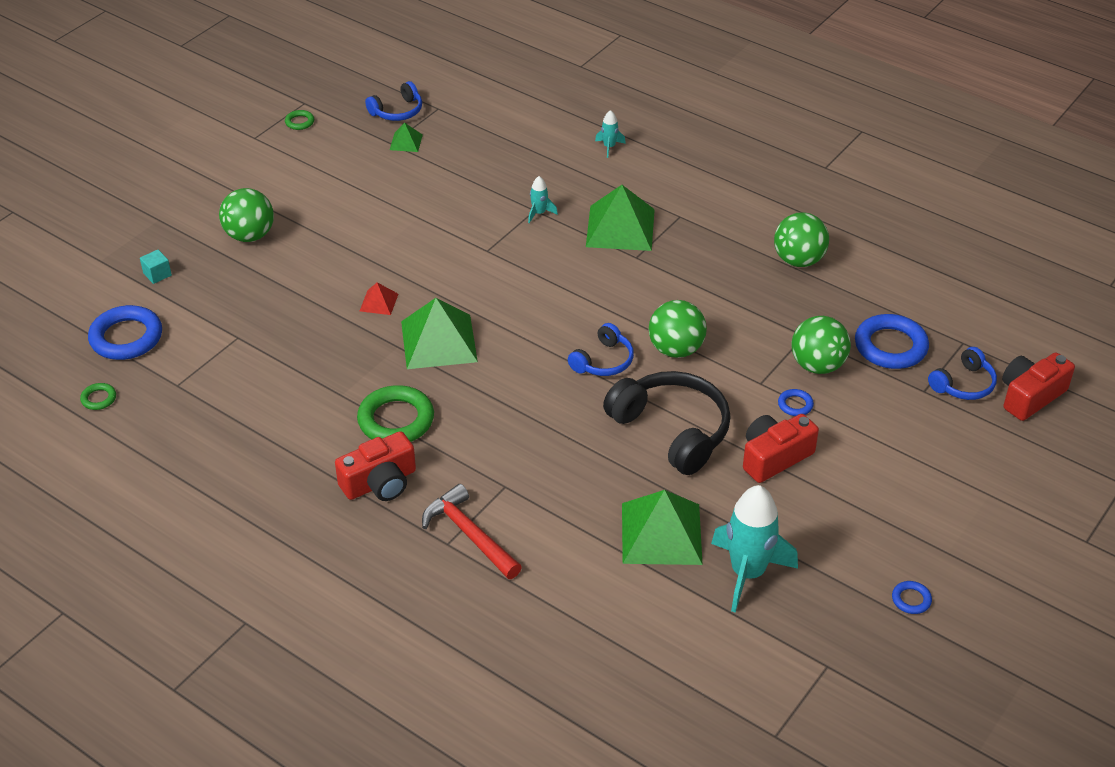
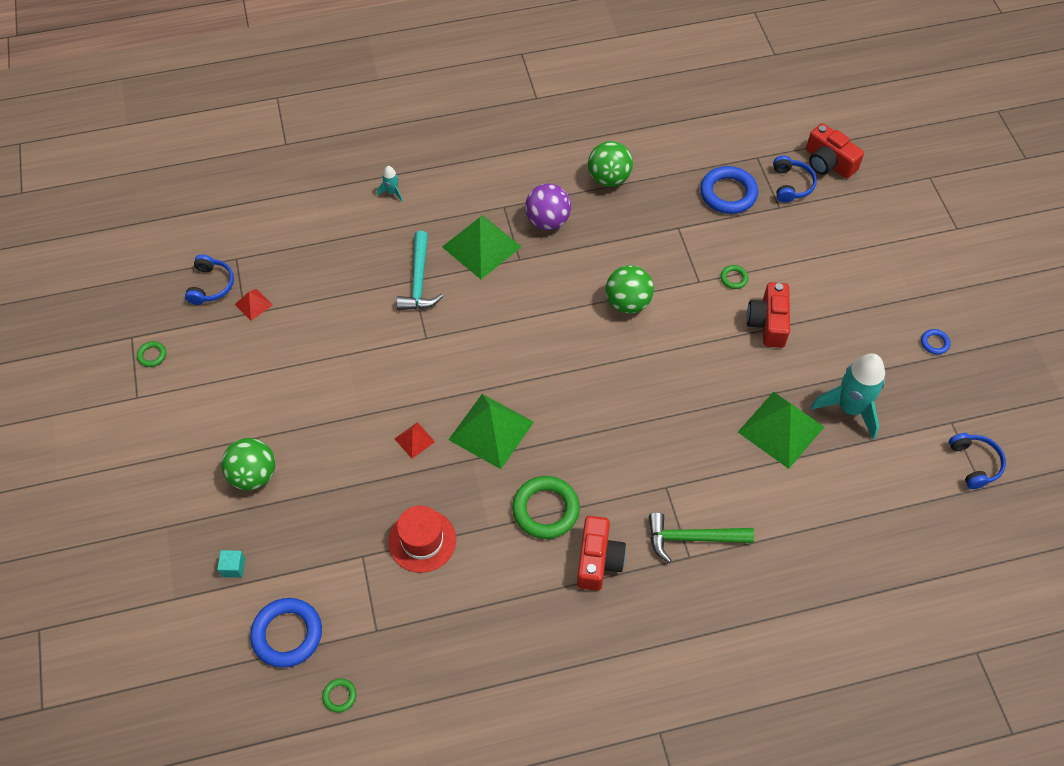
camera: 50 degrees left, 15 degrees up
green pyramid [390,123,423,152] -> red pyramid [234,289,273,321]
red hammer [422,484,522,579] -> green hammer [649,512,754,563]
turquoise rocket [528,176,558,223] -> turquoise hammer [397,231,443,310]
blue headphones [568,323,634,376] -> blue headphones moved to [949,433,1006,489]
black headphones [603,371,731,475] -> none
blue ring [778,389,814,416] -> green ring [720,265,749,289]
green ball [792,316,851,374] -> none
red camera [1002,352,1075,421] -> red camera turned 45 degrees counterclockwise [806,123,864,178]
none -> red hat [388,505,456,573]
none -> purple ball [525,184,571,230]

